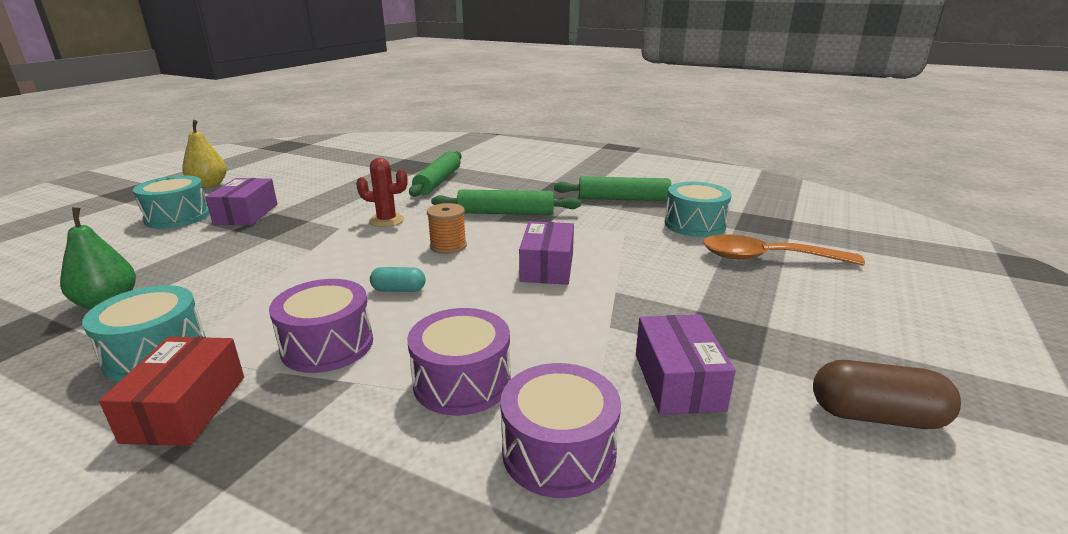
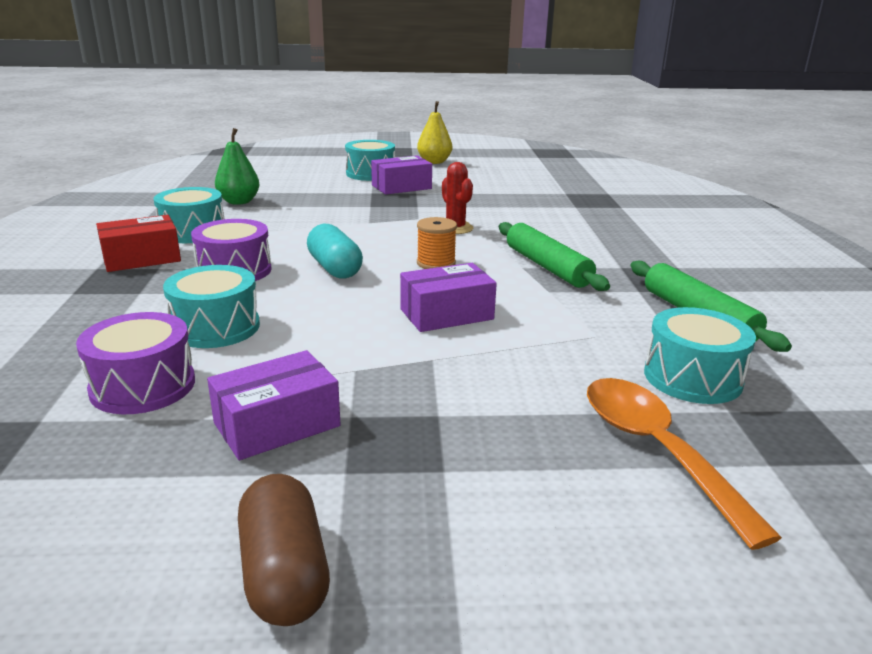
camera: 60 degrees right, 0 degrees up
turquoise capsule [370,267,425,292] -> turquoise capsule [307,224,363,279], size x1.67
purple drum [407,308,511,416] -> turquoise drum [163,265,260,348]
green rolling pin [409,151,462,197] -> none

